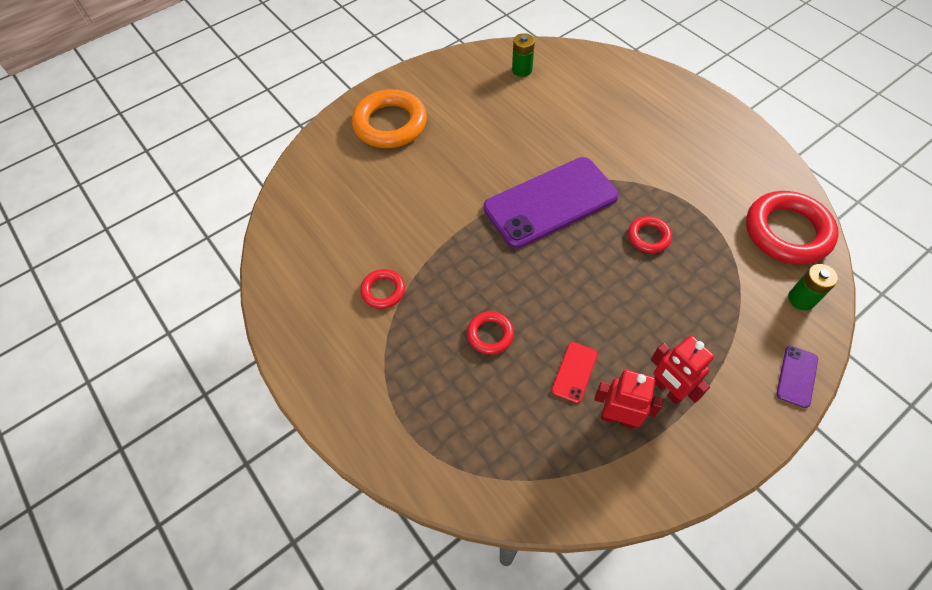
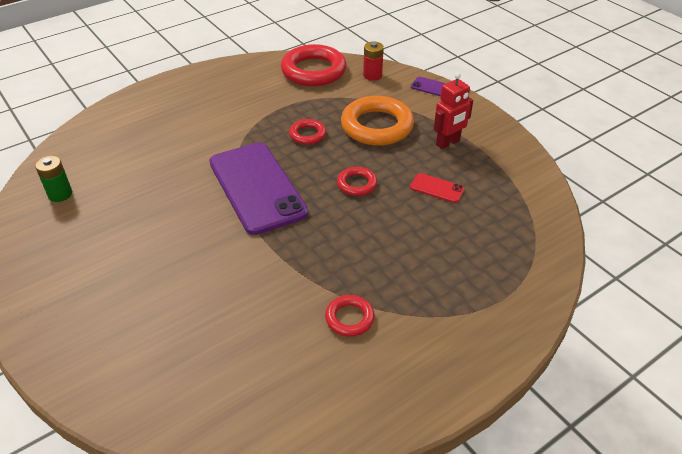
camera: 90 degrees left, 15 degrees down
orange ring [352,89,427,148] -> orange ring moved to [341,96,414,146]
red ring [467,311,514,355] -> red ring moved to [337,167,377,196]
red robot [595,370,664,429] -> none
green battery [788,264,838,310] -> red battery [363,41,384,81]

